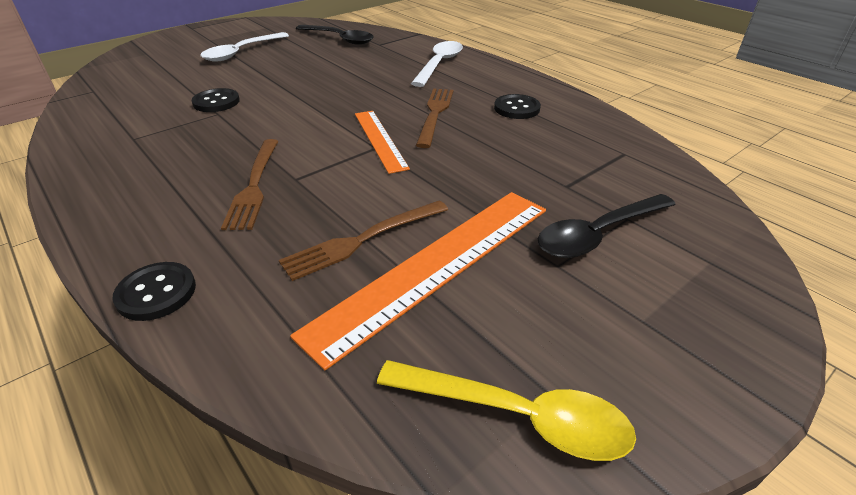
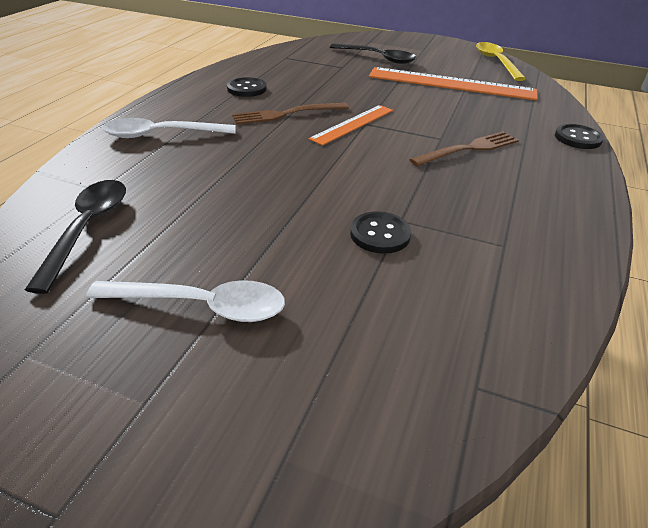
camera: 120 degrees left, 0 degrees up
brown fork [279,201,448,281] -> none

